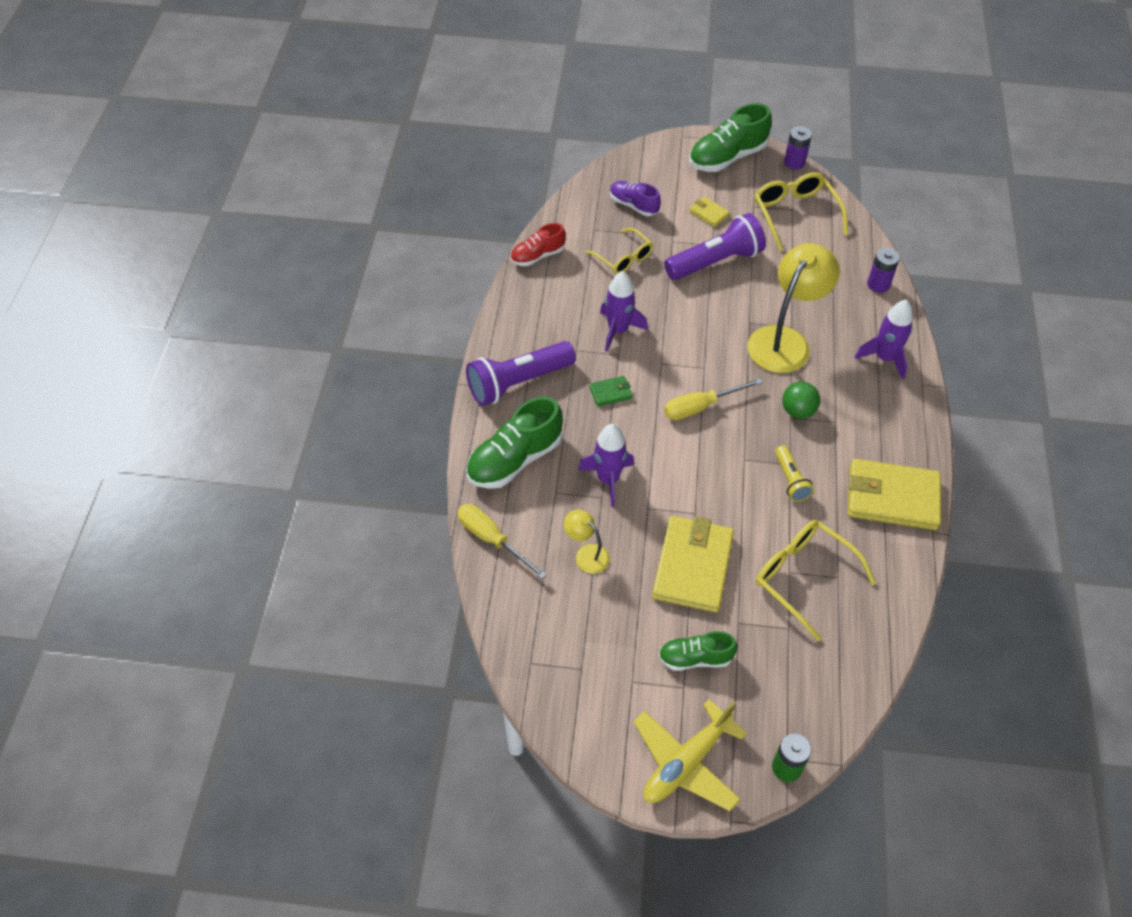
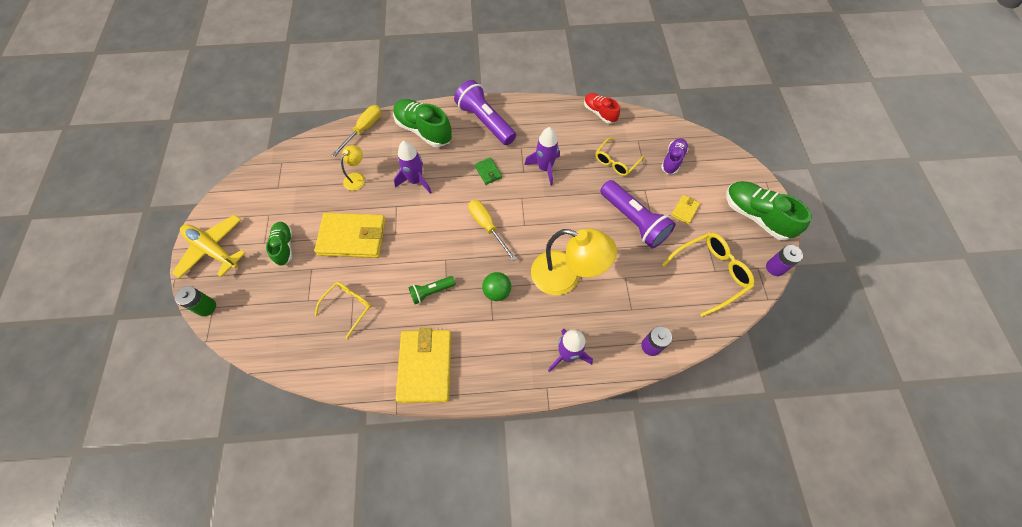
camera: 80 degrees right, 10 degrees up
yellow glasses [756,520,876,641] -> yellow glasses [314,282,371,339], size x0.66
yellow flashlight [775,445,814,502] -> green flashlight [408,276,456,304]

